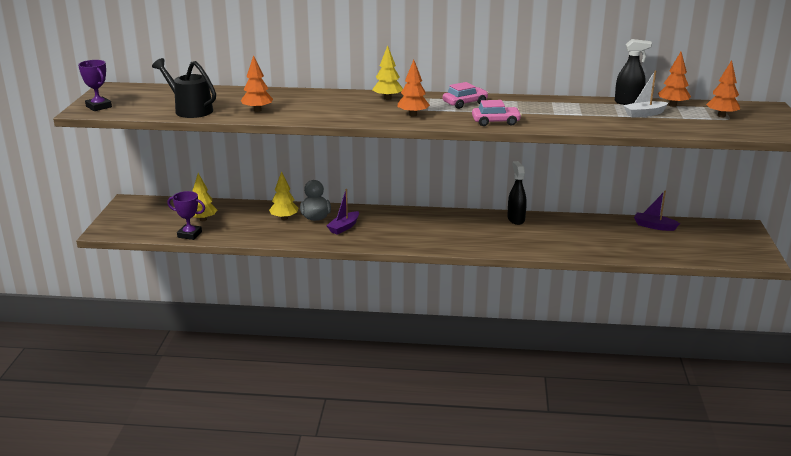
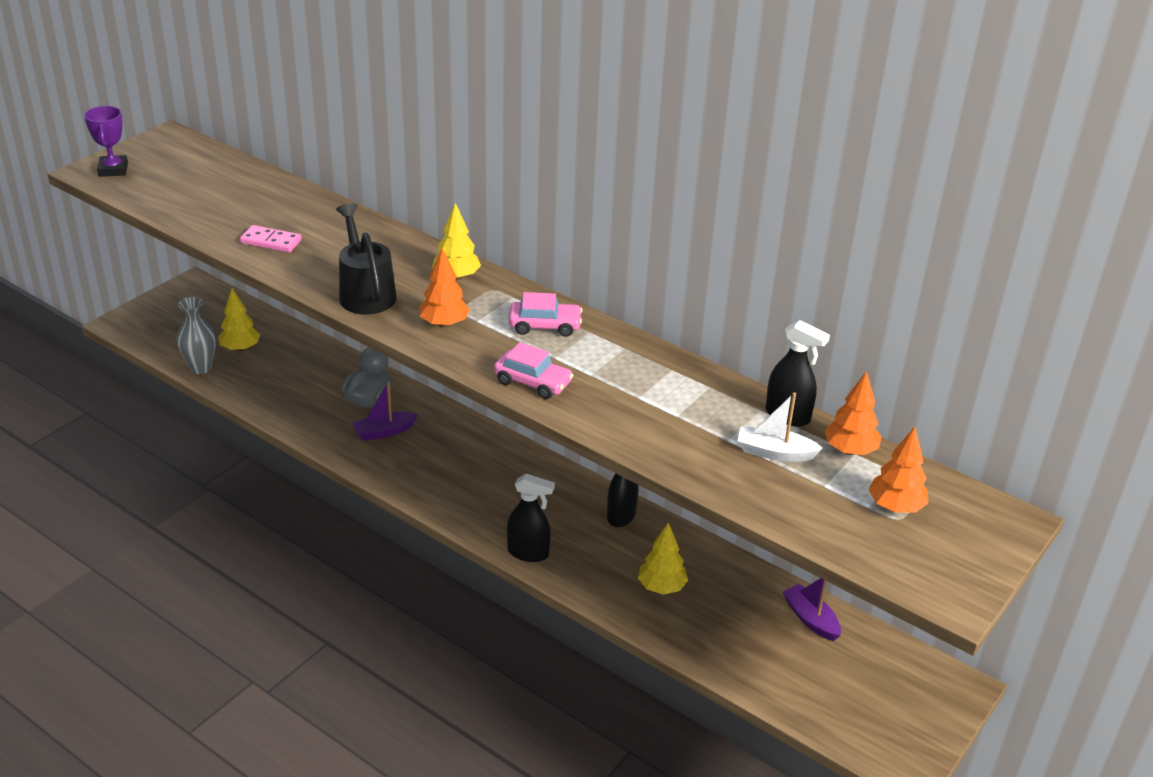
camera: 30 degrees right, 10 degrees up
black watering can [152,58,216,118] -> black watering can moved to [336,203,397,314]
purple trophy [167,191,205,240] -> grey vase [177,297,216,374]
orange tree [241,55,273,112] -> pink domino [240,225,302,253]
yellow tree [269,171,298,220] -> yellow tree moved to [638,522,688,595]
none -> black spray bottle [507,474,555,562]

